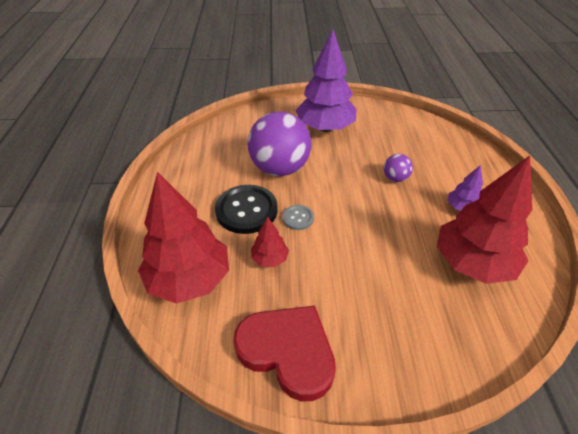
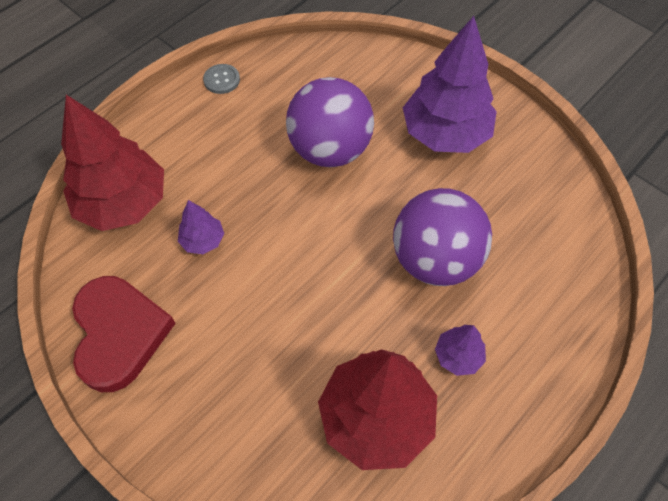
camera: 45 degrees right, 15 degrees up
black button [215,185,278,234] -> none
red tree [251,217,289,267] -> purple tree [178,200,224,254]
grey button [283,205,314,230] -> grey button moved to [203,64,240,94]
purple ball [384,154,413,182] -> purple ball [393,188,492,286], size x2.25

